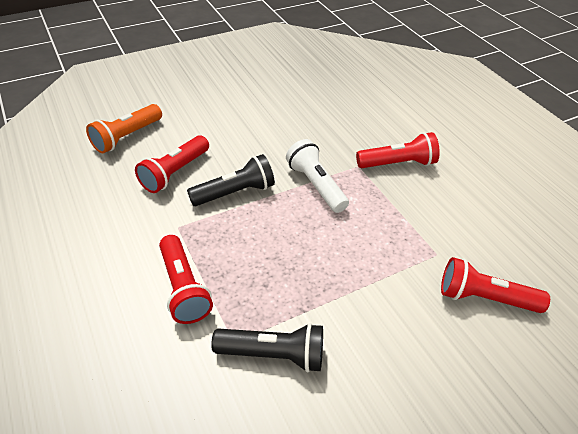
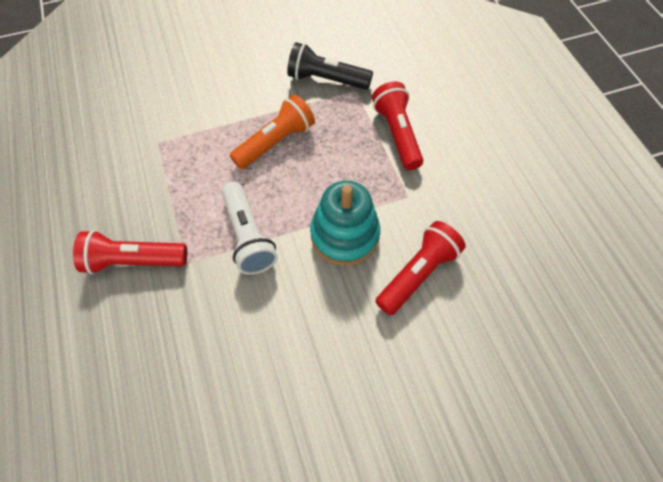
camera: 170 degrees left, 15 degrees up
orange flashlight [86,104,162,153] -> orange flashlight moved to [230,94,315,169]
black flashlight [187,154,275,206] -> turquoise stacking toy [310,181,380,266]
red flashlight [441,257,550,313] -> none

